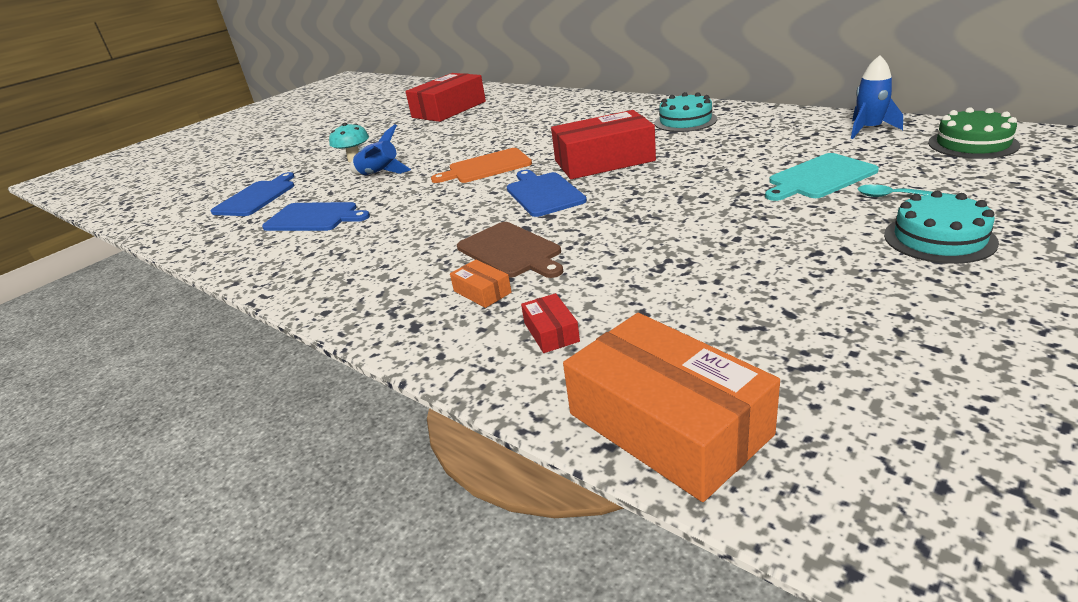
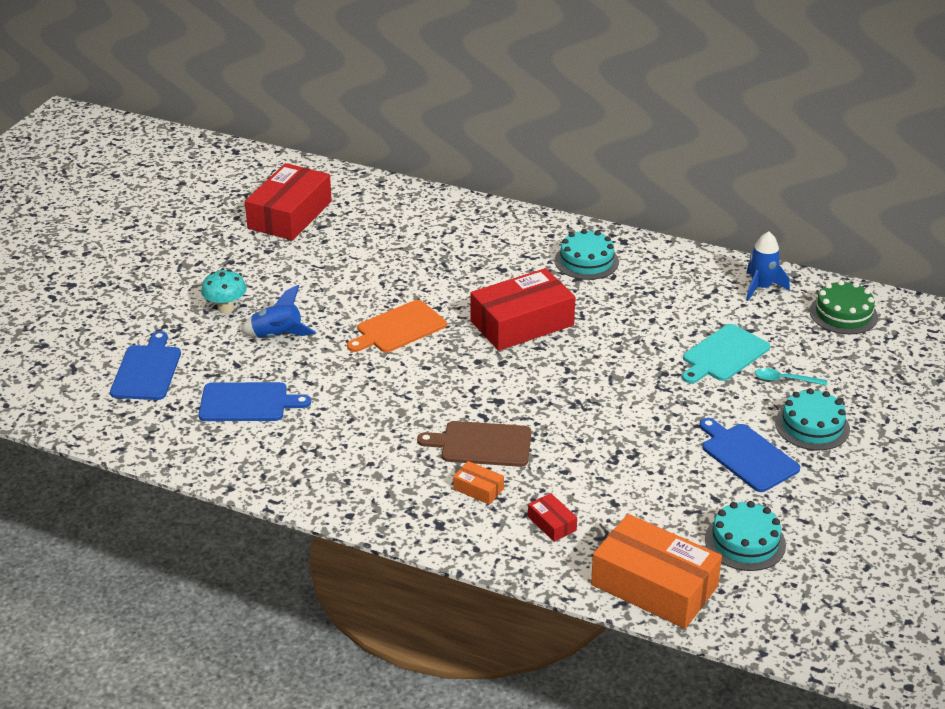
camera: 20 degrees left, 5 degrees up
brown cutting board [457,222,563,278] -> brown cutting board turned 150 degrees clockwise [417,421,531,467]
blue cutting board [507,170,587,217] -> blue cutting board moved to [699,418,800,492]
none -> turquoise cake [705,501,786,571]

